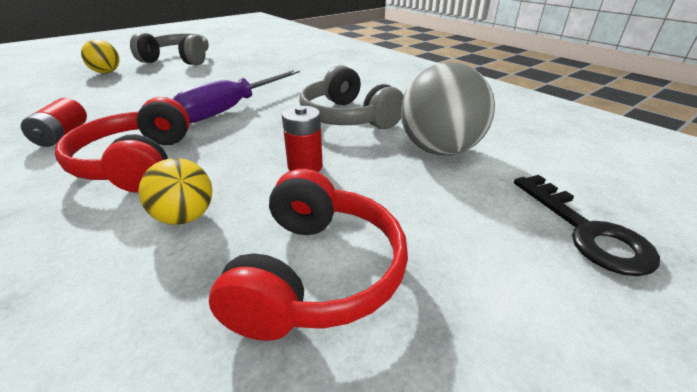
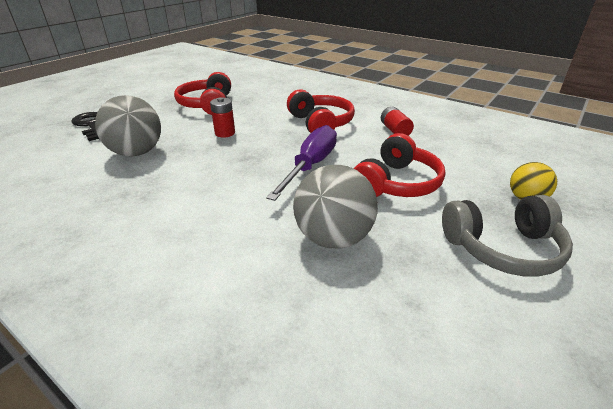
camera: 165 degrees right, 0 degrees up
yellow ball [139,158,212,225] -> none
grey headphones [299,65,404,129] -> none
none -> grey ball [293,165,378,249]
none -> red headphones [354,133,445,197]

